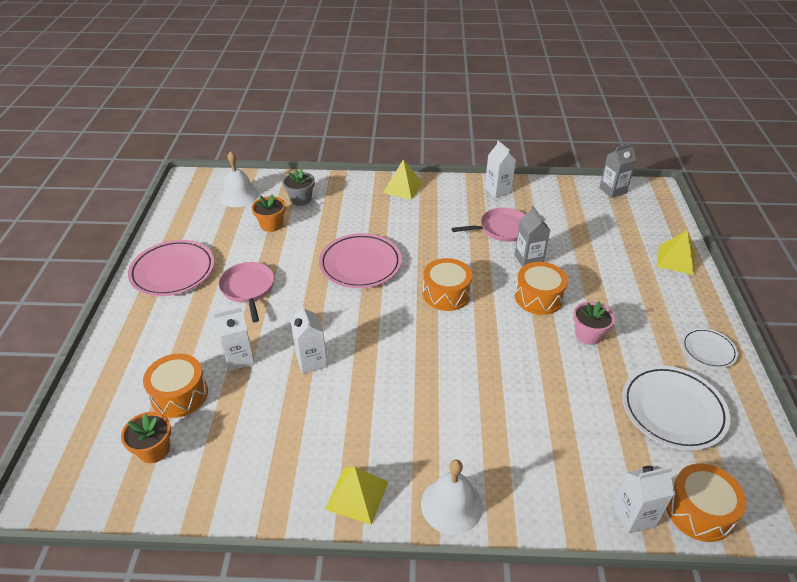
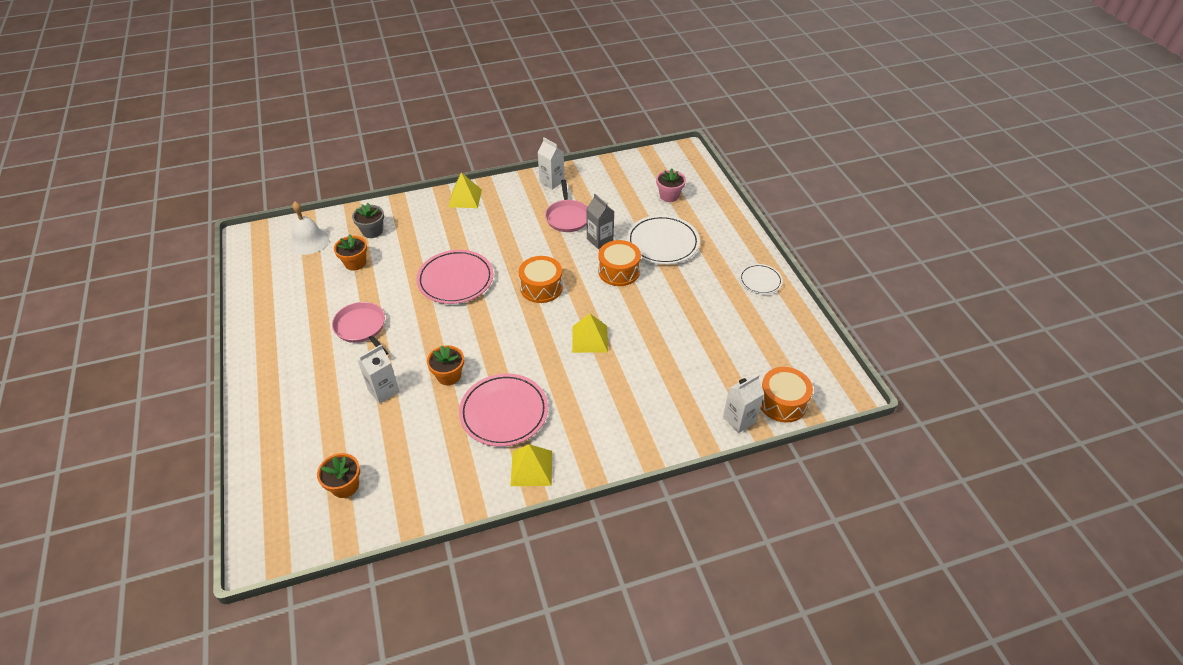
camera: 20 degrees left, 5 degrees up
pink plate [128,240,214,296] -> pink plate moved to [459,374,548,447]
orange drum [143,354,208,418] -> none
white carton [291,304,327,374] -> orange flower pot [427,345,464,385]
white bell [421,459,483,535] -> none
pink pan [452,208,525,242] -> pink pan turned 120 degrees clockwise [545,180,587,232]
pink flower pot [573,301,615,345] -> pink flower pot moved to [656,169,686,202]
grey carton [599,143,636,198] -> none
white plate [622,365,730,450] -> white plate moved to [627,215,700,265]
yellow pyramid [657,230,695,275] -> yellow pyramid moved to [572,314,608,353]

